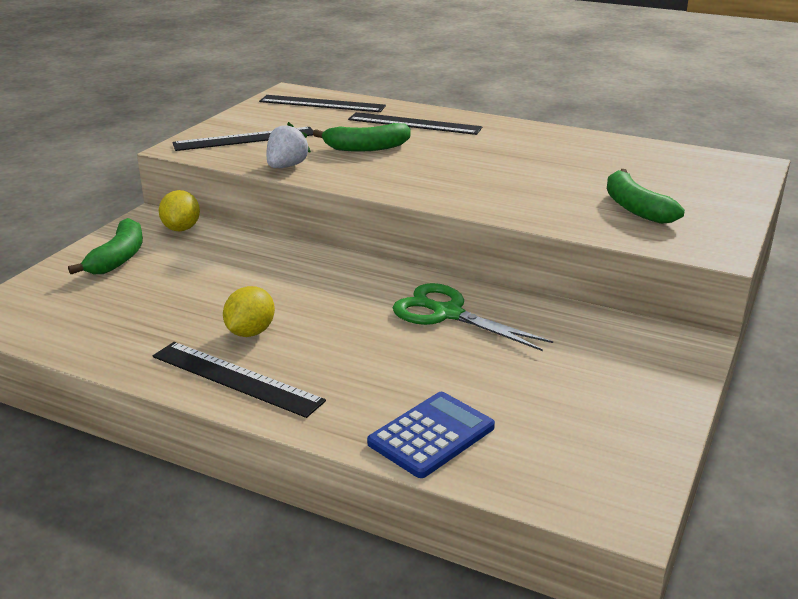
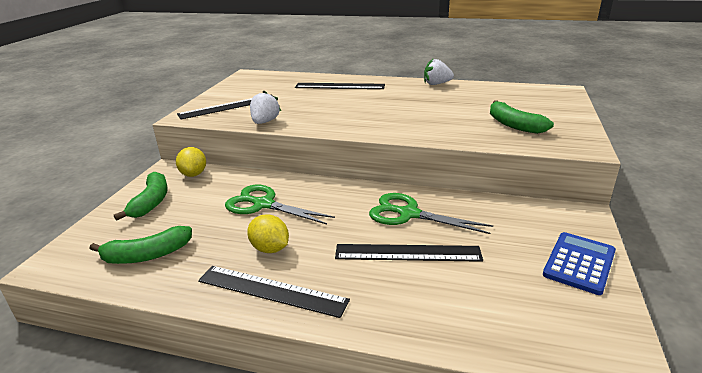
camera: 10 degrees left, 0 degrees up
yellow lemon [223,286,275,337] -> yellow lemon turned 60 degrees counterclockwise [247,215,289,253]
black ruler [259,95,386,112] -> black ruler moved to [335,244,483,262]
green banana [313,123,411,152] -> green banana moved to [90,226,192,264]
blue calculator [367,392,495,478] -> blue calculator moved to [543,232,616,295]
none -> green scissors [225,185,335,225]
none -> white strawberry [424,59,454,85]

